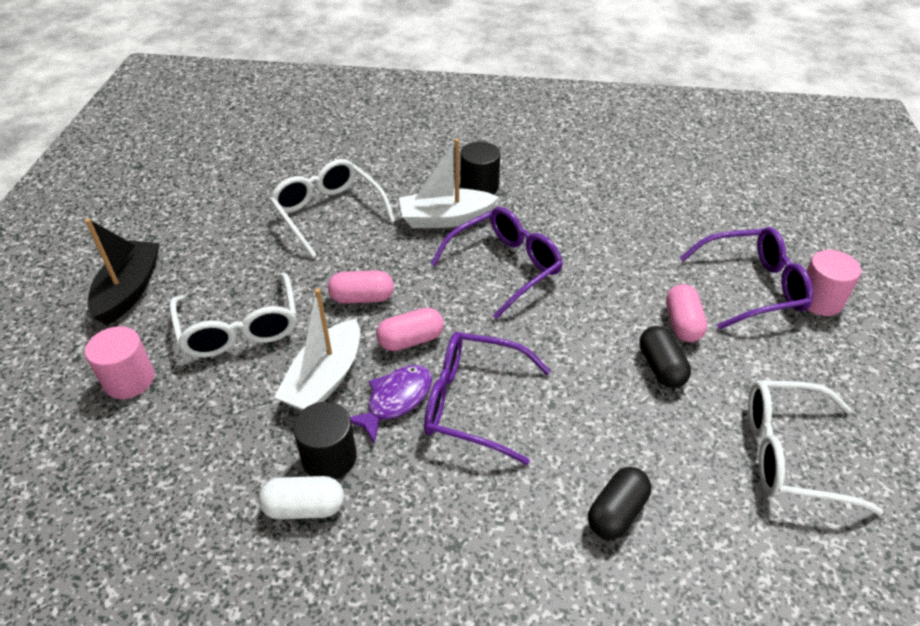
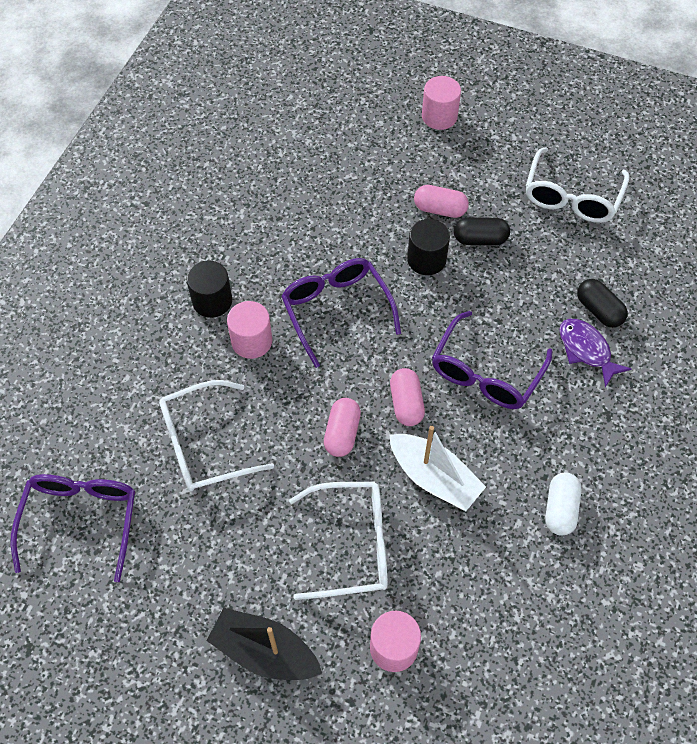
camera: 75 degrees left, 15 degrees up
black cylinder [293,402,357,479] -> black cylinder moved to [407,219,450,275]
purple fish [350,365,432,443] -> purple fish moved to [559,319,631,387]
white boat [399,139,499,228] -> pink cylinder [227,301,272,359]
purple glasses [680,227,813,330] -> purple glasses moved to [10,474,135,582]

